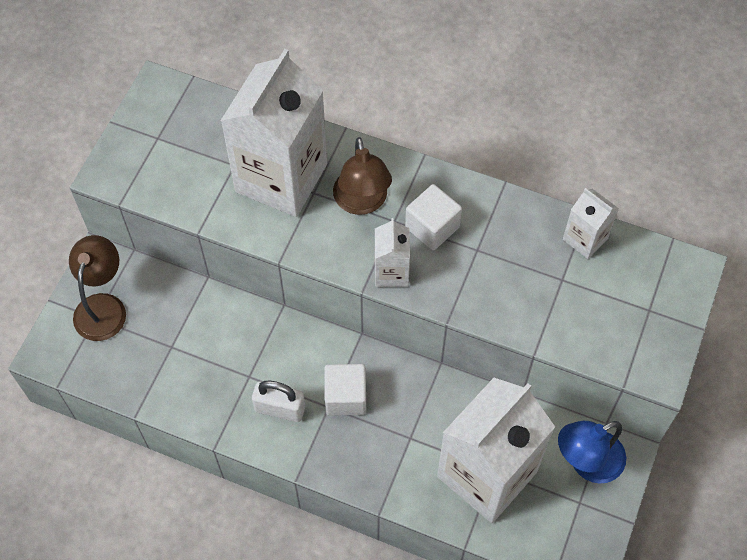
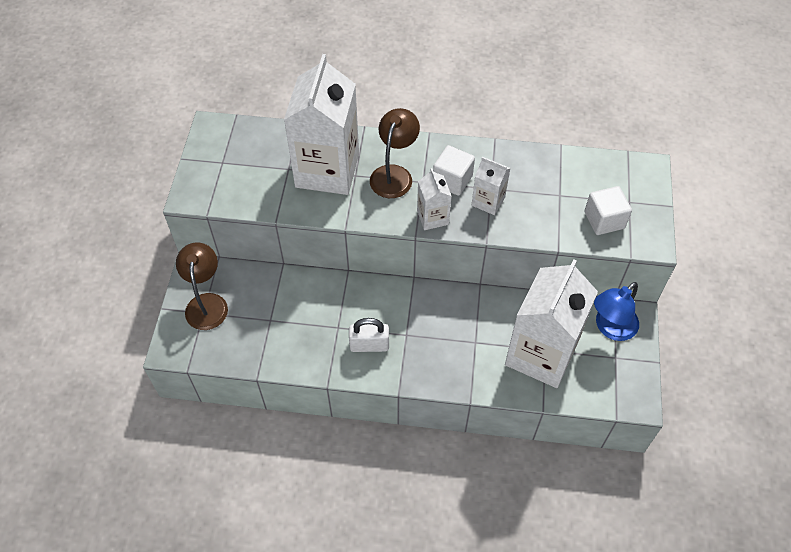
camera: 15 degrees left, 5 degrees down
white cube [324,364,366,416] -> white cube moved to [585,186,632,235]
brown lamp [333,137,392,215] -> brown lamp turned 135 degrees counterclockwise [370,108,420,198]
white carton [563,188,619,259] -> white carton moved to [472,157,511,215]

